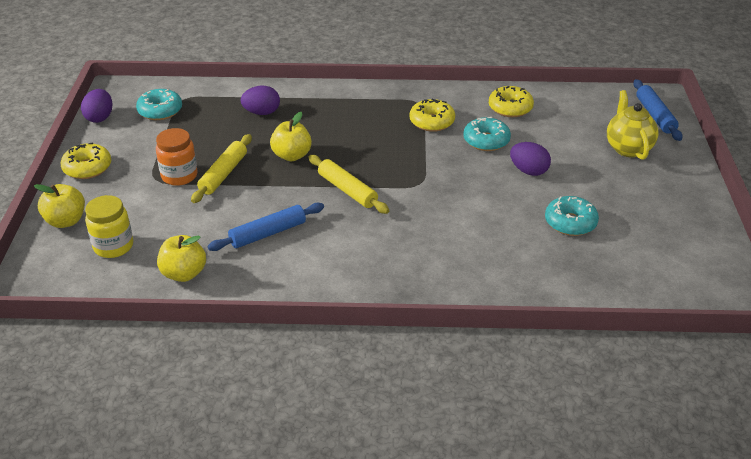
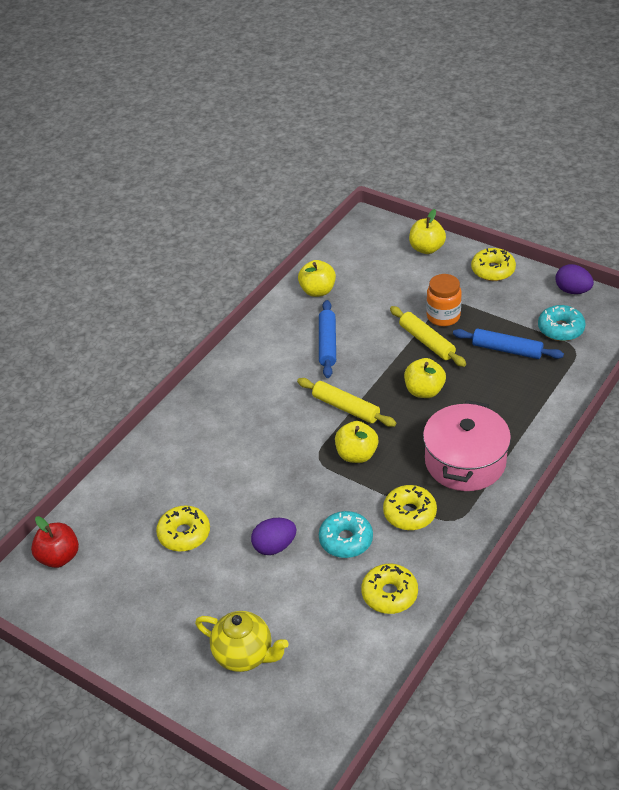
camera: 125 degrees right, 5 degrees up
yellow jar [85,195,133,258] -> none
purple egg [240,86,280,115] -> none
yellow rolling pin [308,155,389,214] -> yellow rolling pin turned 45 degrees clockwise [297,378,396,427]
turquoise donut [545,196,599,236] -> yellow donut [156,505,210,552]
blue rolling pin [633,79,682,141] -> blue rolling pin moved to [453,329,564,359]
none -> red apple [31,516,79,568]
none -> yellow apple [335,421,378,463]
none -> pink pot [423,400,511,491]

